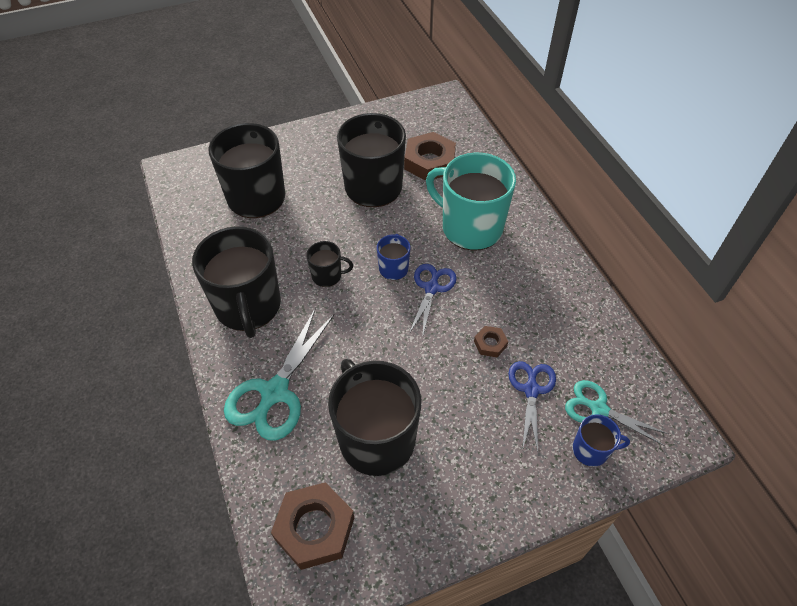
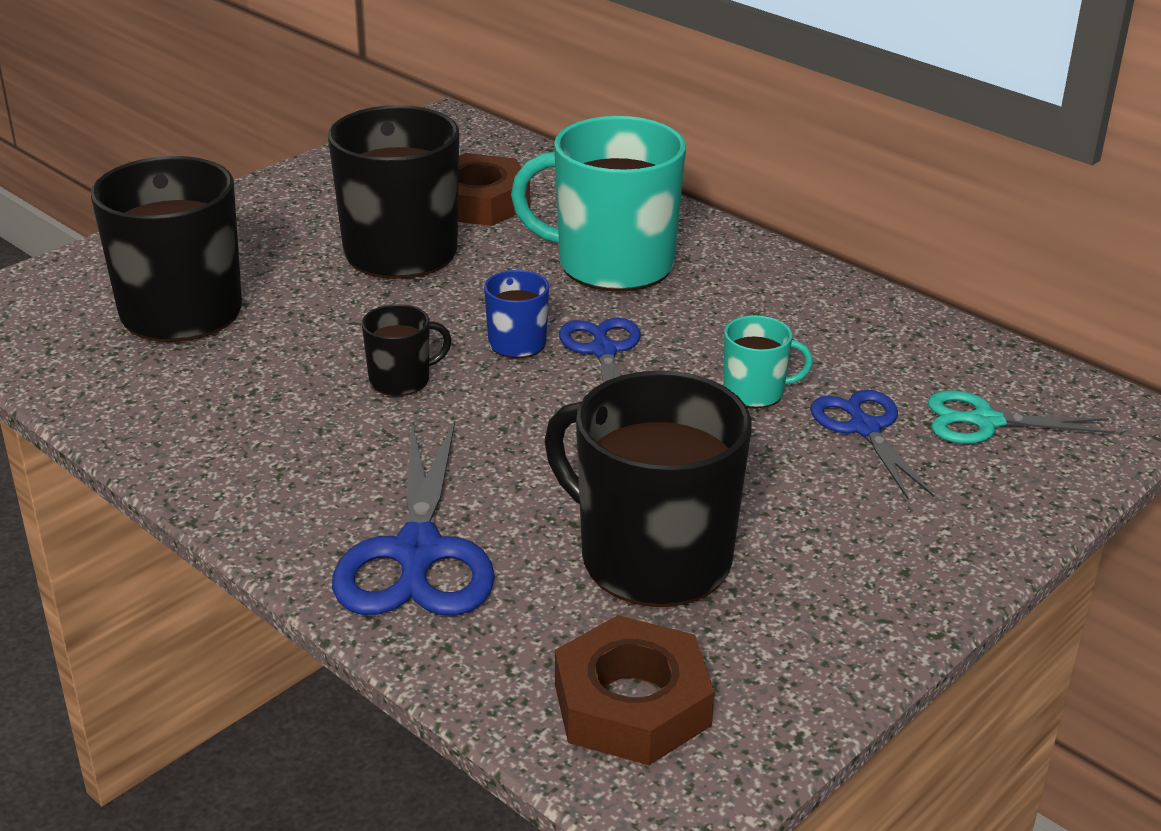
camera: 25 degrees left, 20 degrees down
black mug [192,226,281,338] -> none
turquoise scissors [224,307,335,440] -> blue scissors [332,420,495,616]
brown nut [474,326,508,357] -> turquoise mug [723,316,813,408]
blue mug [573,414,630,467] -> none

